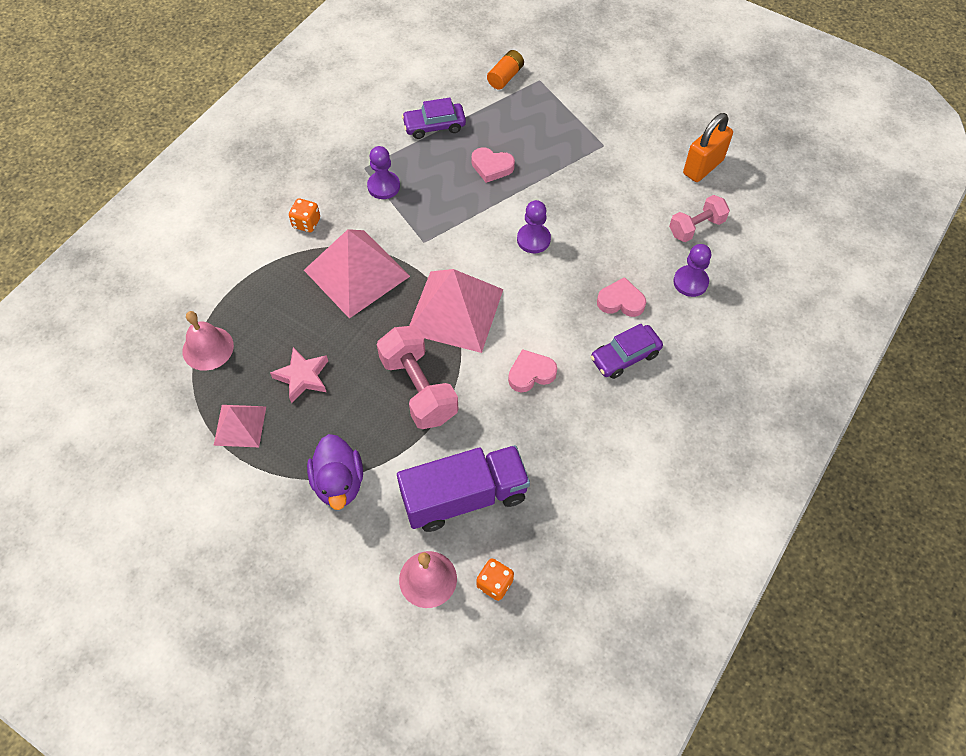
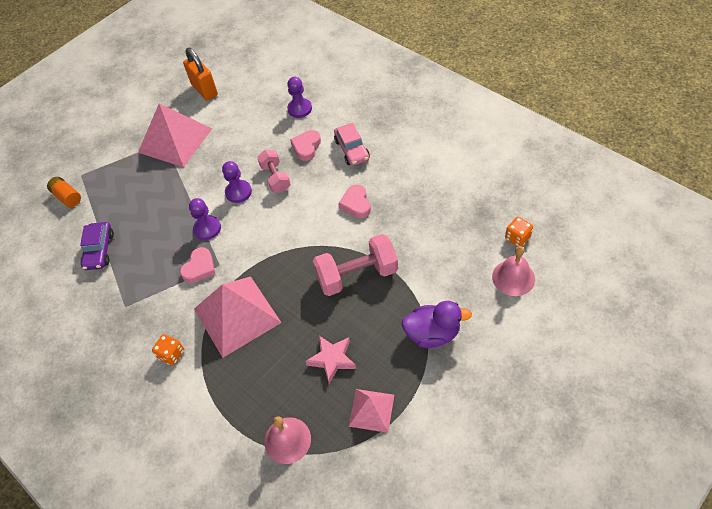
camera: 75 degrees left, 5 degrees down
purple pawn [367,146,400,199] -> purple pawn moved to [189,198,221,240]
purple truck [397,445,530,532] -> none
pink pyramid [409,269,503,353] -> pink pyramid moved to [138,103,212,167]
pink heart [471,147,515,183] -> pink heart moved to [180,247,215,283]
purple car [591,323,663,379] -> pink car [334,123,370,166]
pink dumbbell [669,195,730,242] -> pink dumbbell moved to [257,150,291,192]

